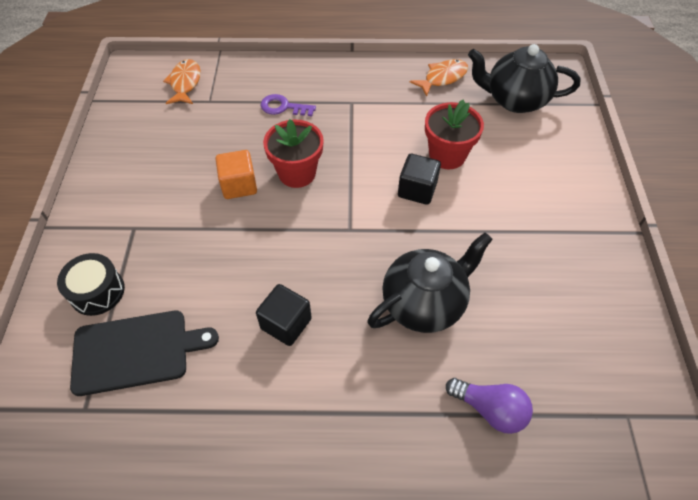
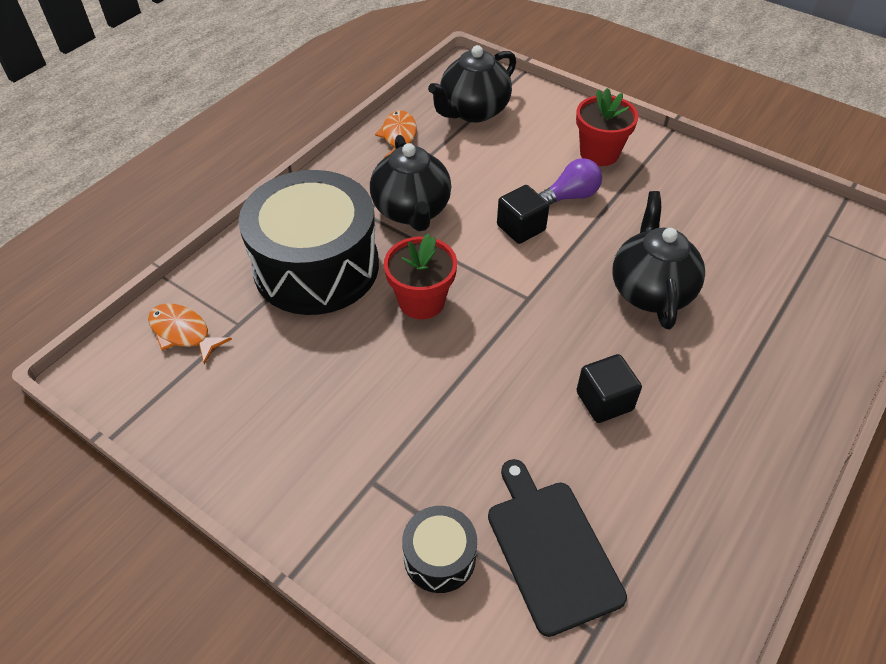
camera: 55 degrees left, 5 degrees down
black cutting board [70,311,219,396] -> black cutting board turned 45 degrees counterclockwise [488,459,627,637]
orange cube [216,150,257,199] -> none
purple key [261,94,316,116] -> black drum [239,170,379,315]
red flower pot [425,100,484,169] -> red flower pot moved to [576,88,639,166]
purple light bulb [446,378,533,434] -> purple light bulb moved to [539,158,602,205]
none -> black teapot [370,135,451,231]

